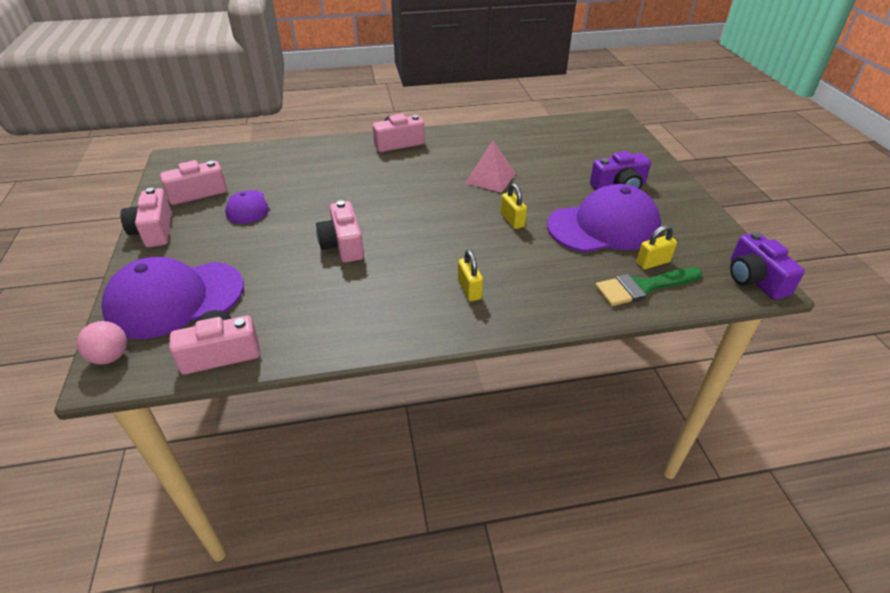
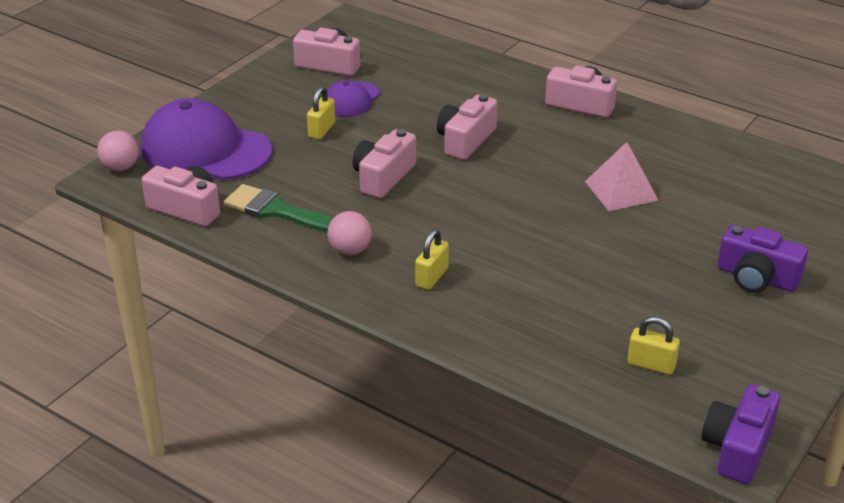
camera: 45 degrees right, 5 degrees down
pink camera [120,188,172,247] -> pink camera moved to [437,94,498,160]
yellow padlock [501,183,527,229] -> yellow padlock moved to [307,86,335,140]
purple cap [547,184,661,252] -> none
green brush [595,267,702,306] -> green brush moved to [224,184,333,233]
none -> pink ball [328,211,372,255]

